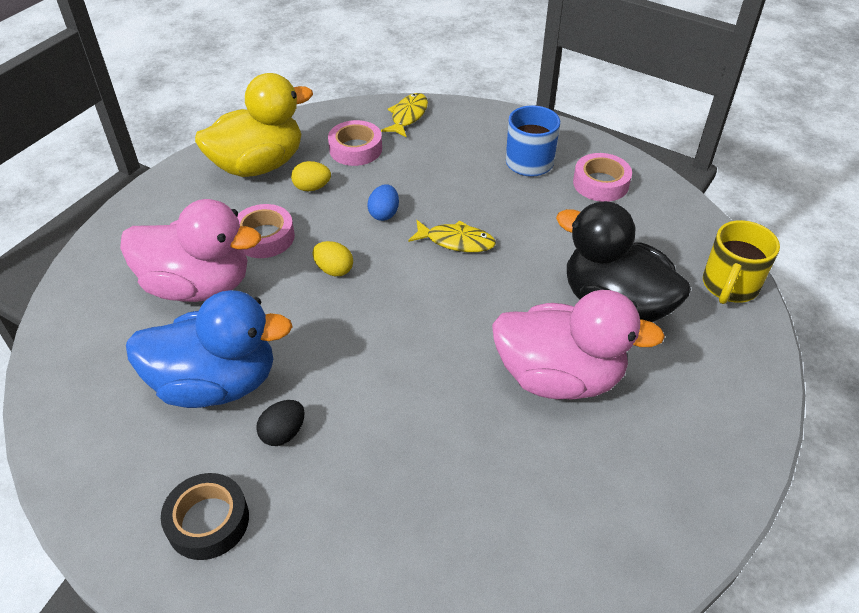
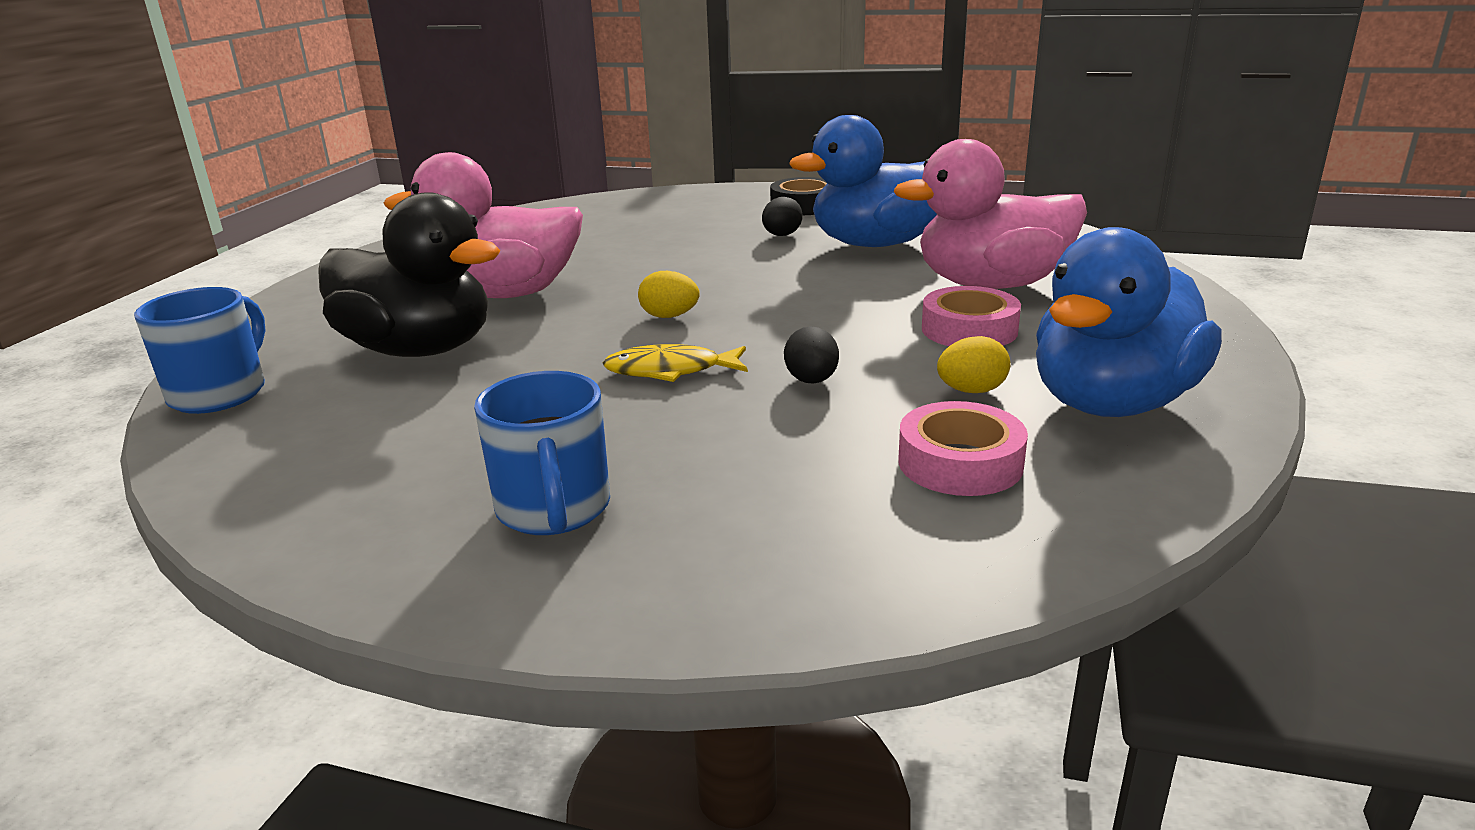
camera: 165 degrees right, 20 degrees down
yellow duck [195,73,313,177] -> blue duck [1036,227,1222,417]
yellow egg [312,241,353,276] -> yellow egg moved to [638,271,700,318]
blue egg [367,184,399,221] -> black egg [784,326,839,383]
yellow fish [381,93,428,138] -> none
pink tape [573,153,632,202] -> none
yellow mug [703,220,780,304] -> blue mug [134,287,266,414]

